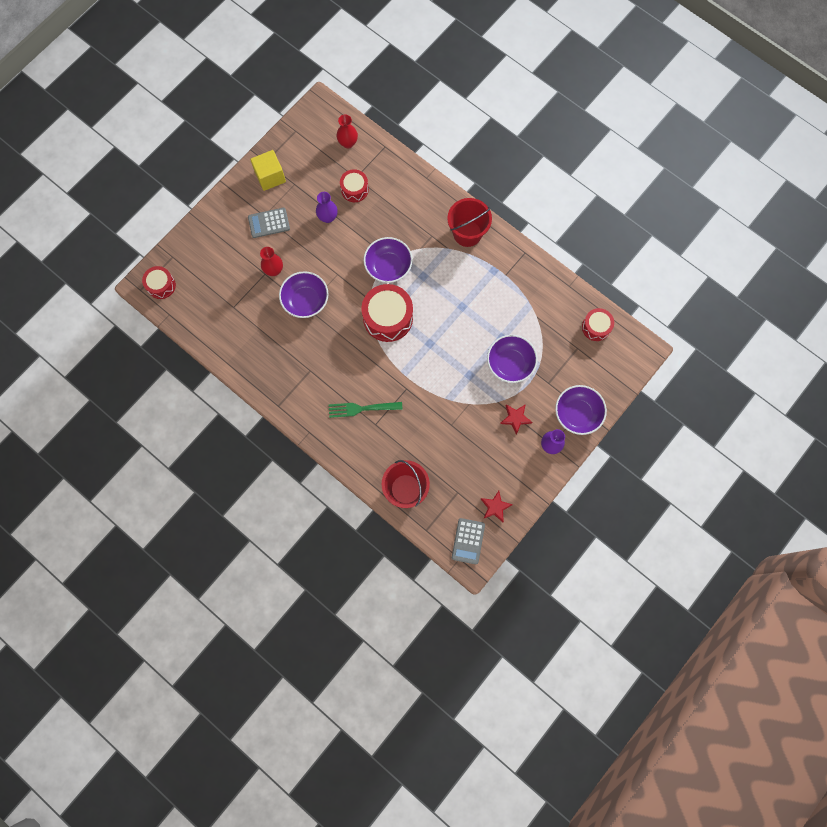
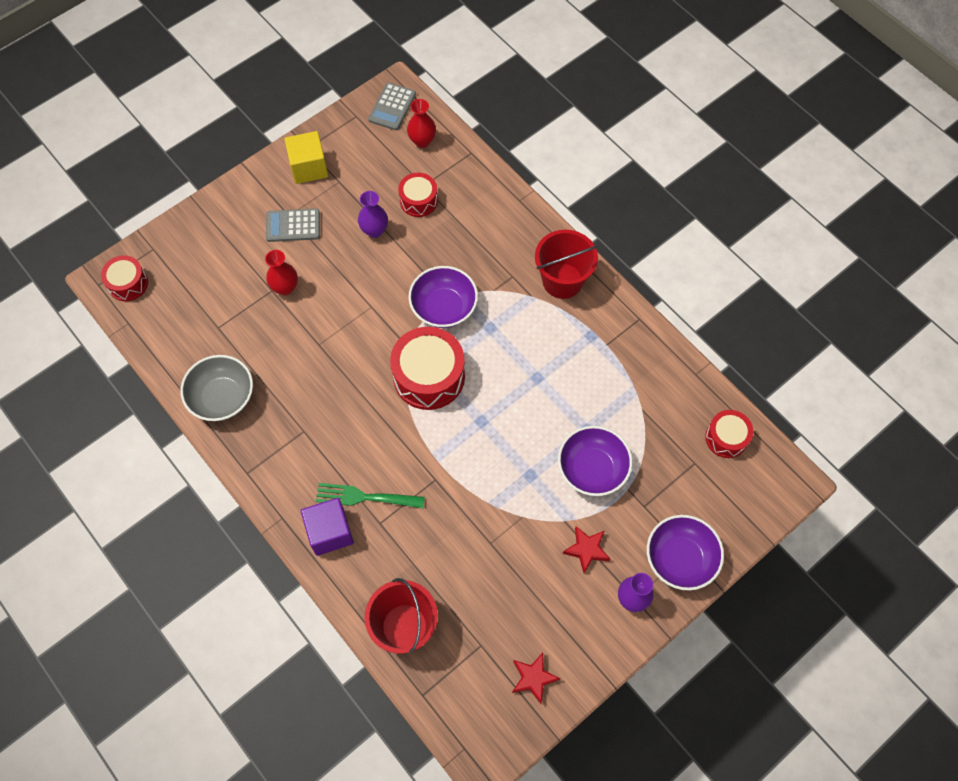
camera: 10 degrees right, 10 degrees down
purple bowl [279,271,329,318] -> none
grey calculator [452,518,485,564] -> grey calculator moved to [368,82,416,130]
none -> grey bowl [180,355,253,421]
none -> purple cube [301,498,354,556]

